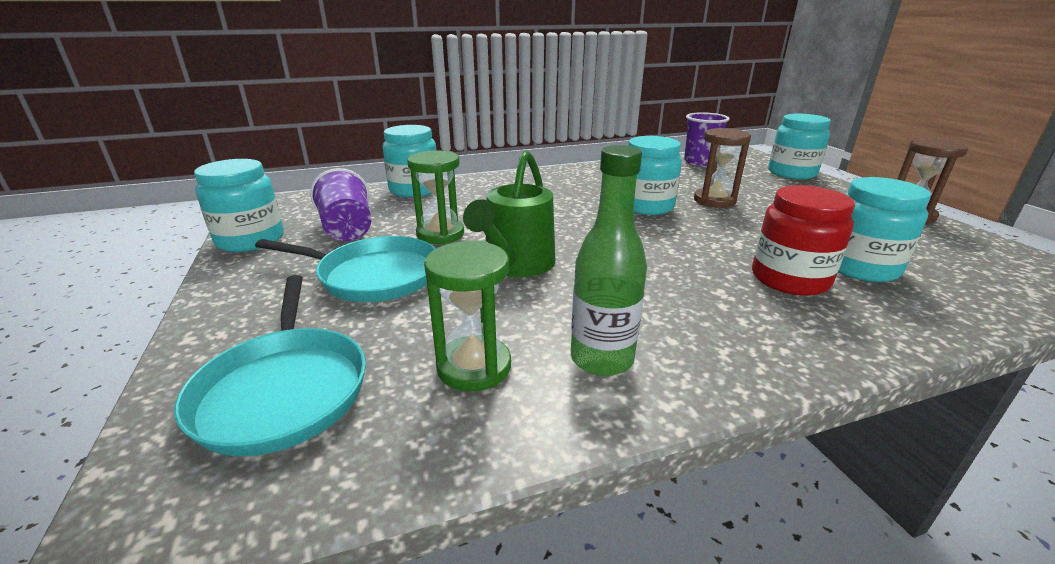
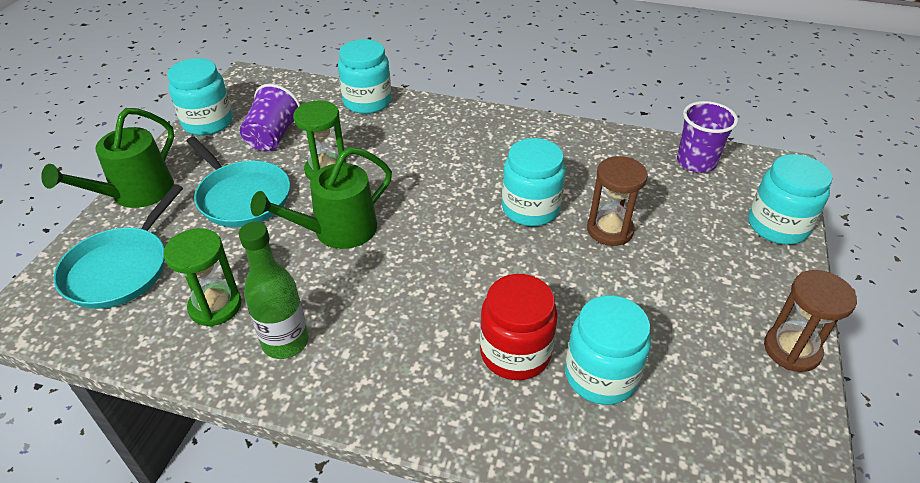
camera: 35 degrees right, 15 degrees up
none -> green watering can [41,108,174,208]

